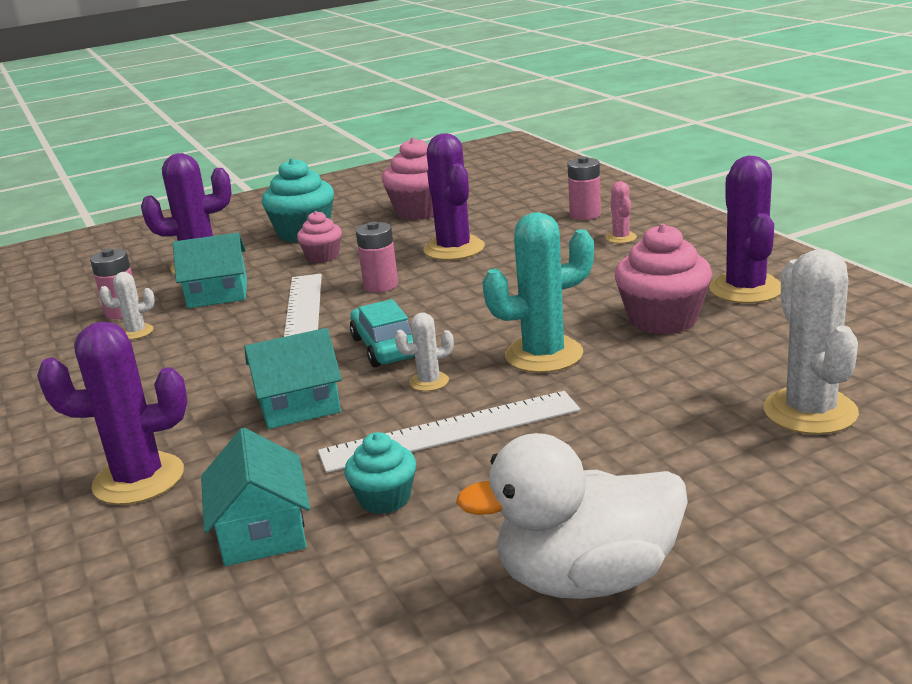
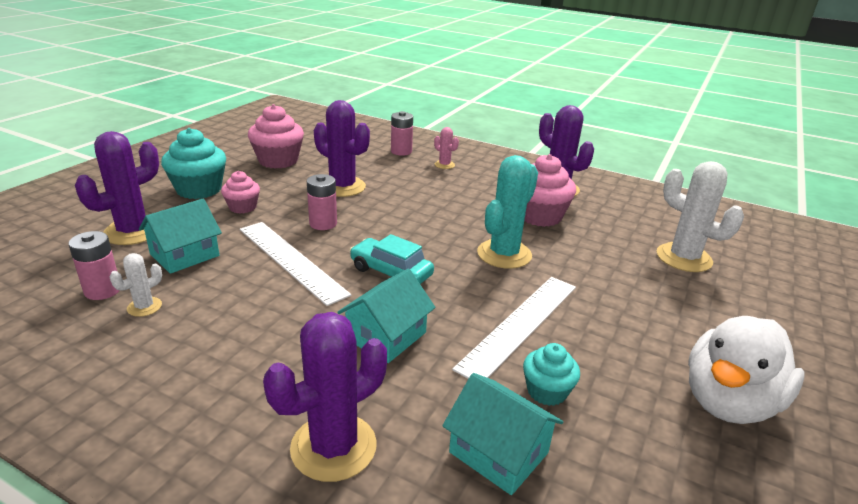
camera: 40 degrees left, 5 degrees up
white cactus [394,312,454,391] -> none

